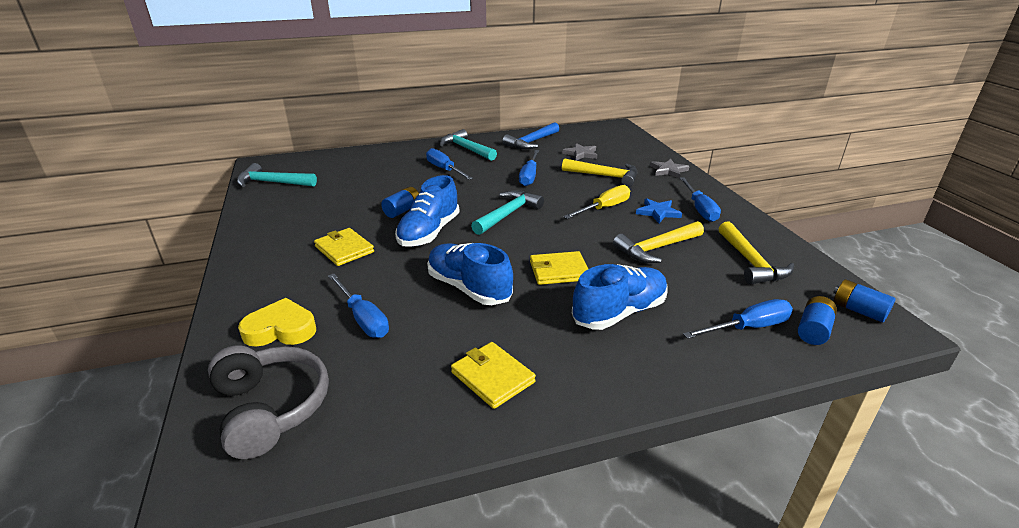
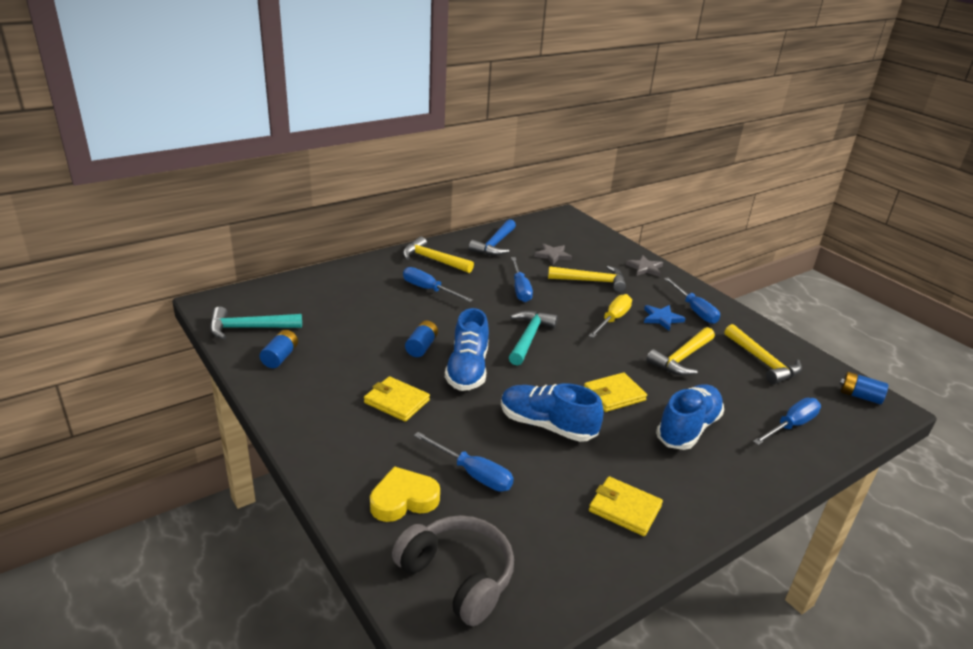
camera: 20 degrees left, 0 degrees up
turquoise hammer [440,129,497,161] -> yellow hammer [403,237,474,273]
blue battery [798,296,837,345] -> blue battery moved to [260,330,298,368]

